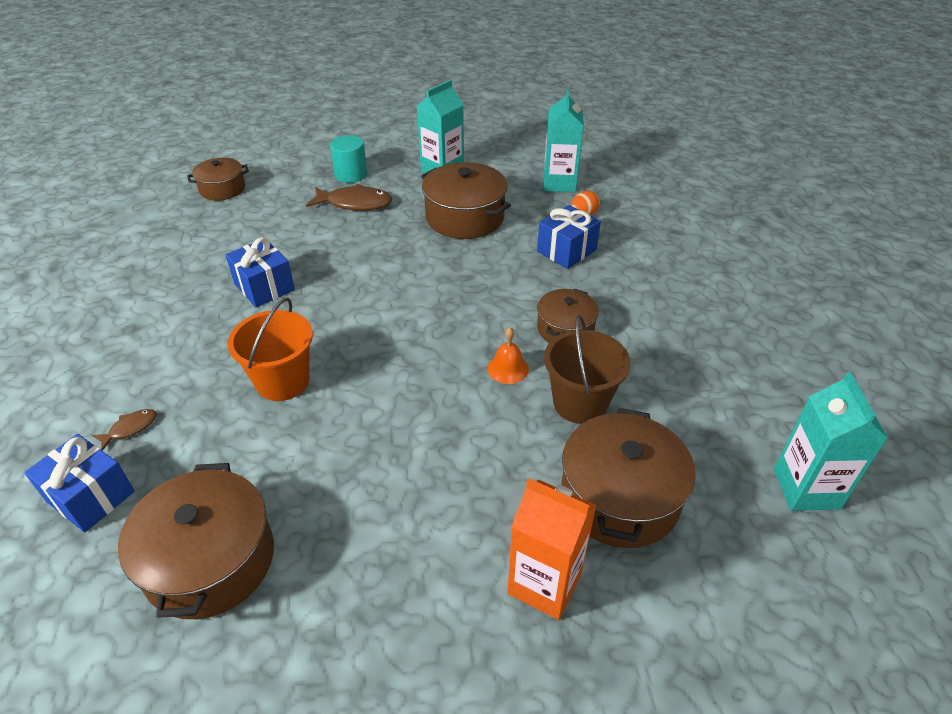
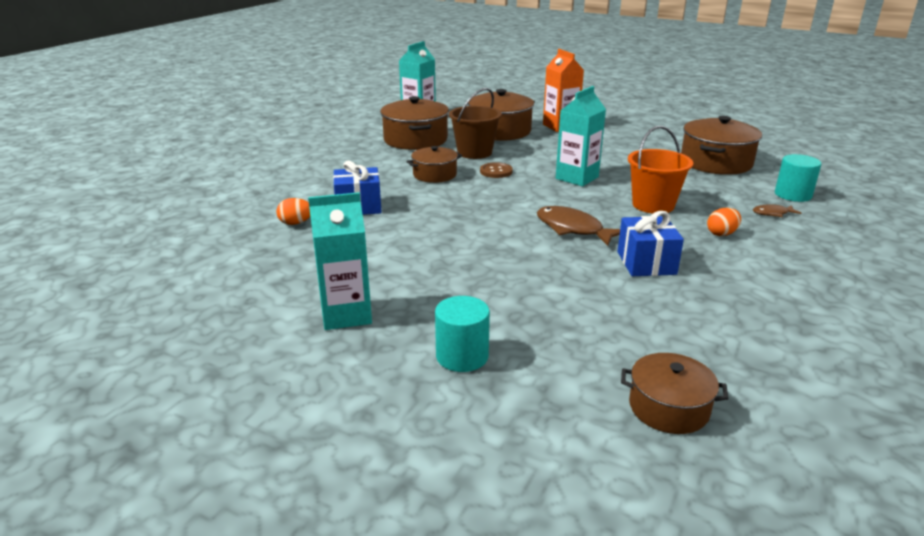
camera: 145 degrees left, 15 degrees down
blue gift [24,434,135,532] -> turquoise cylinder [775,154,822,202]
brown fish [306,184,392,211] -> brown fish moved to [537,206,620,246]
brown pot [421,162,511,239] -> brown pot moved to [380,96,449,150]
orange bell [488,327,529,384] -> brown button [480,162,513,178]
turquoise carton [544,89,584,192] -> turquoise carton moved to [556,86,606,186]
none -> orange egg [707,208,741,236]

